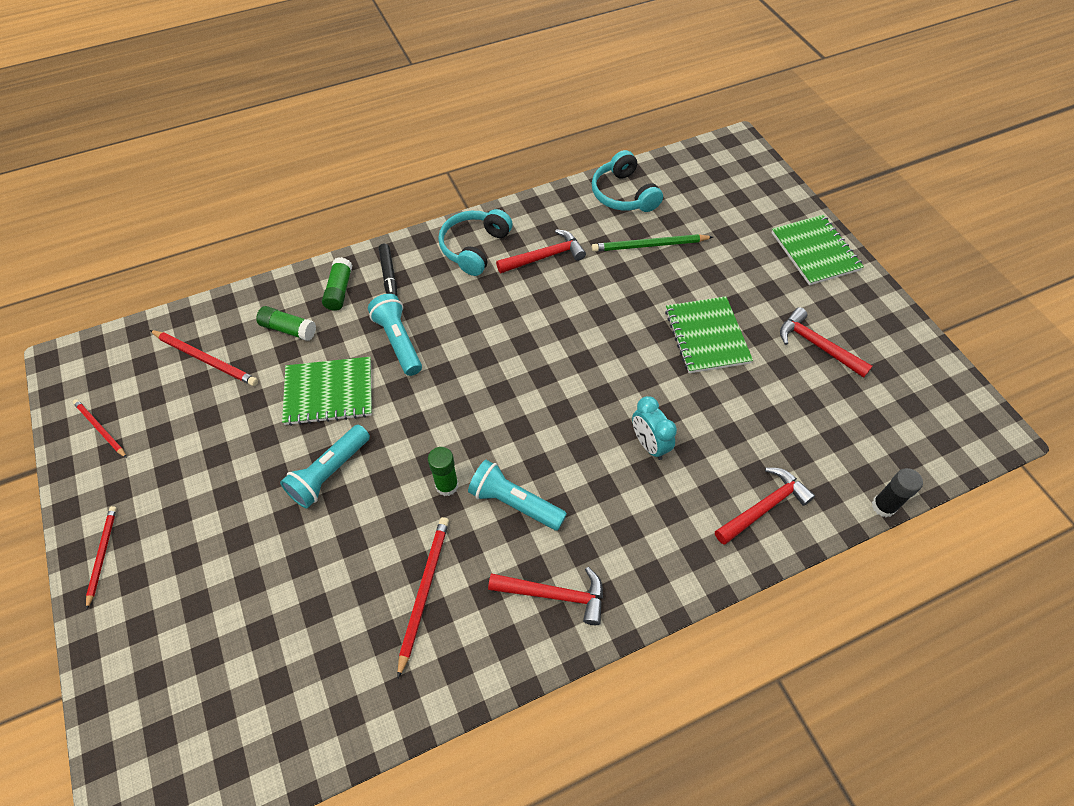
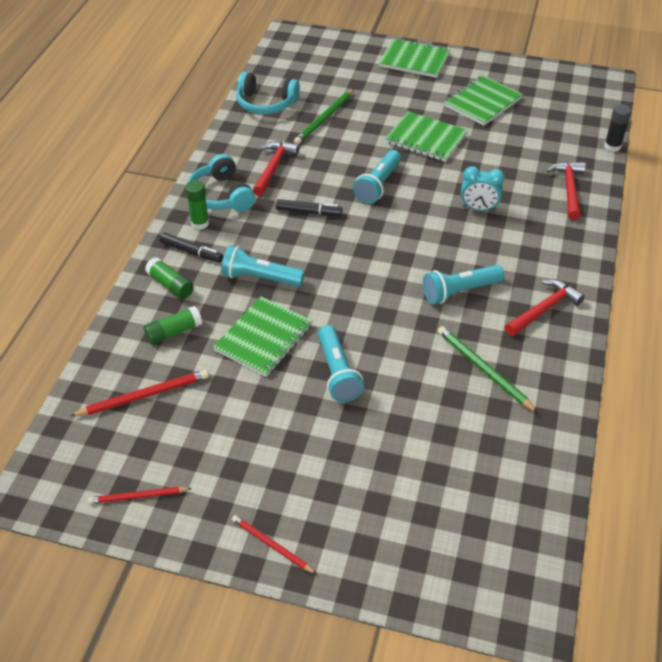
camera: 50 degrees left, 10 degrees down
red pencil [397,517,449,678] -> green pencil [438,326,538,413]
green glue stick [428,447,458,496] -> green glue stick moved to [185,180,209,230]
red hammer [780,307,872,378] -> green notebook [444,75,523,126]
none -> black marker [276,199,343,216]
none -> turquoise flashlight [353,150,401,204]

